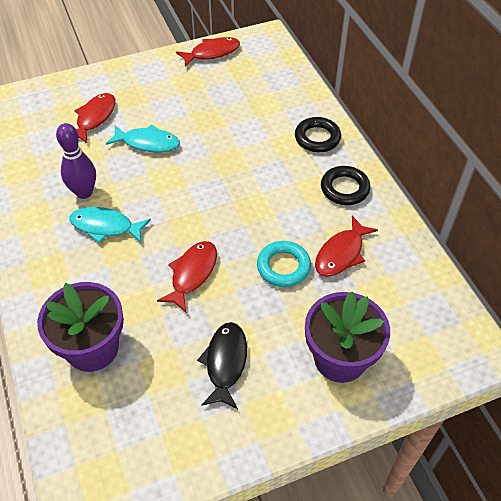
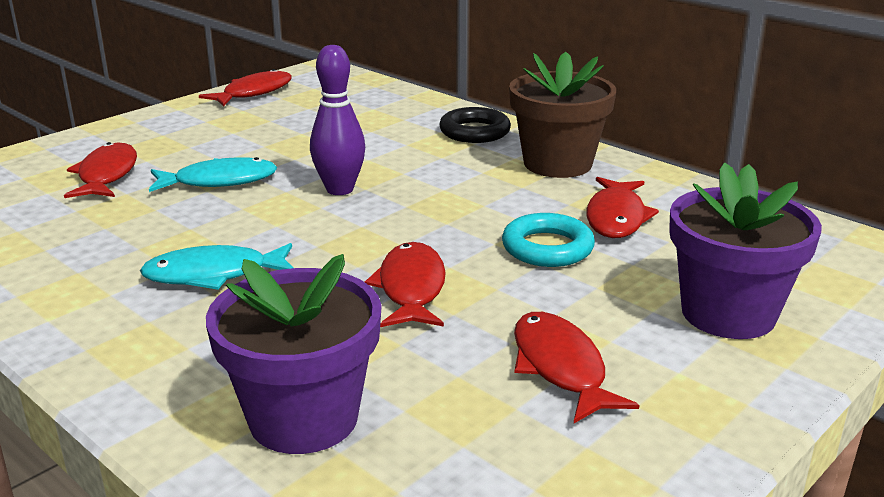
camera: 25 degrees left, 25 degrees down
purple bowling pin [56,123,96,199] -> purple bowling pin moved to [310,45,365,195]
black fish [197,322,247,409] -> red fish [514,312,639,423]
black ring [321,166,370,205] -> brown flower pot [509,52,616,178]

